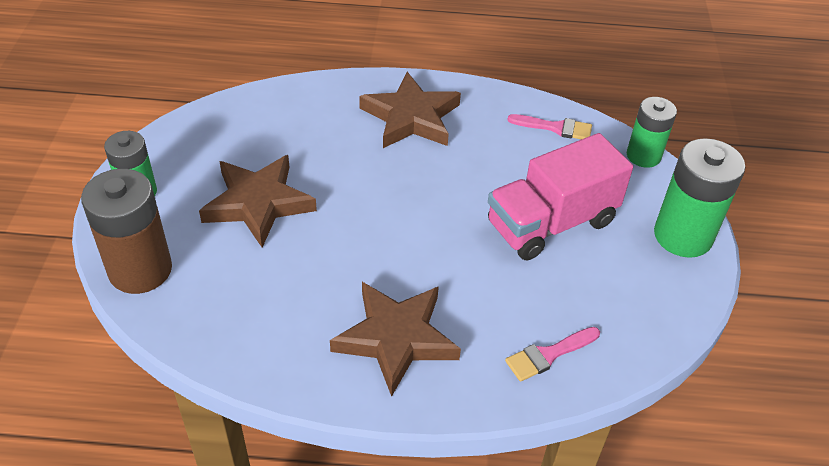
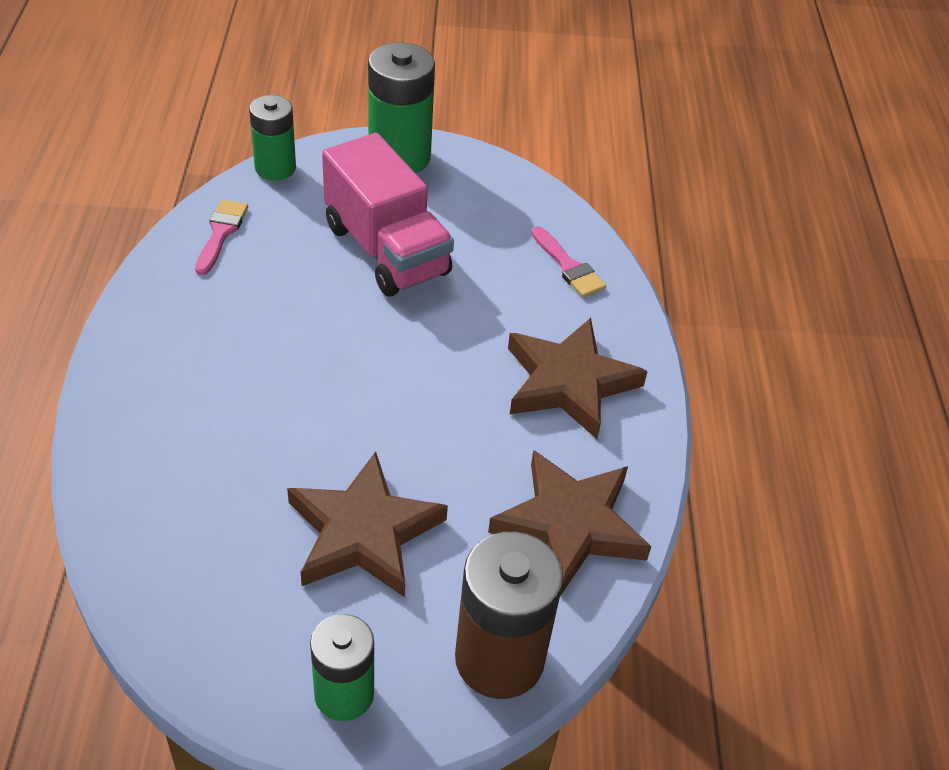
camera: 95 degrees left, 0 degrees up
brown star [359,72,461,148] -> brown star moved to [488,450,652,596]

